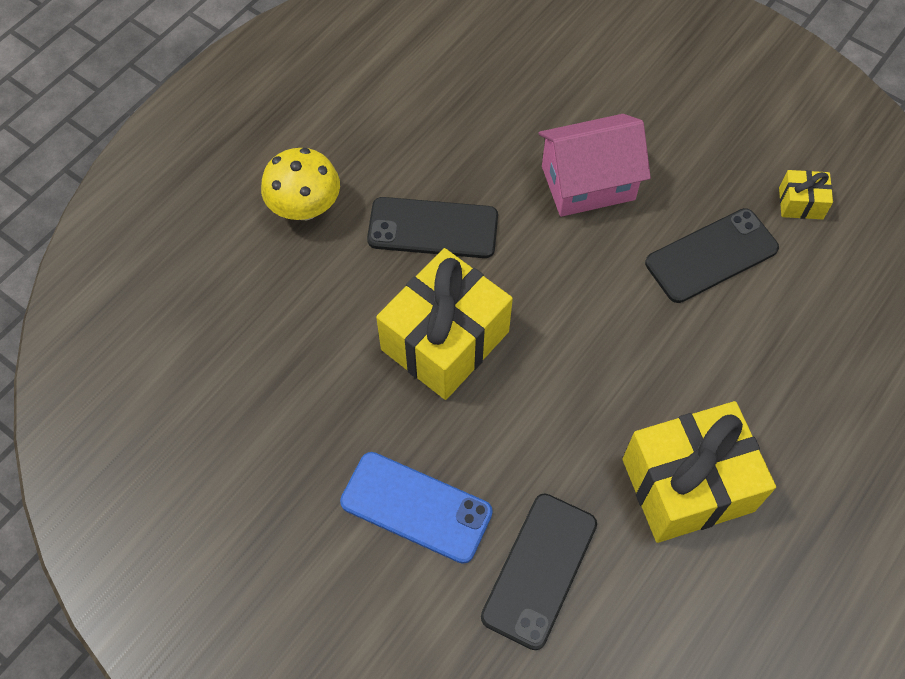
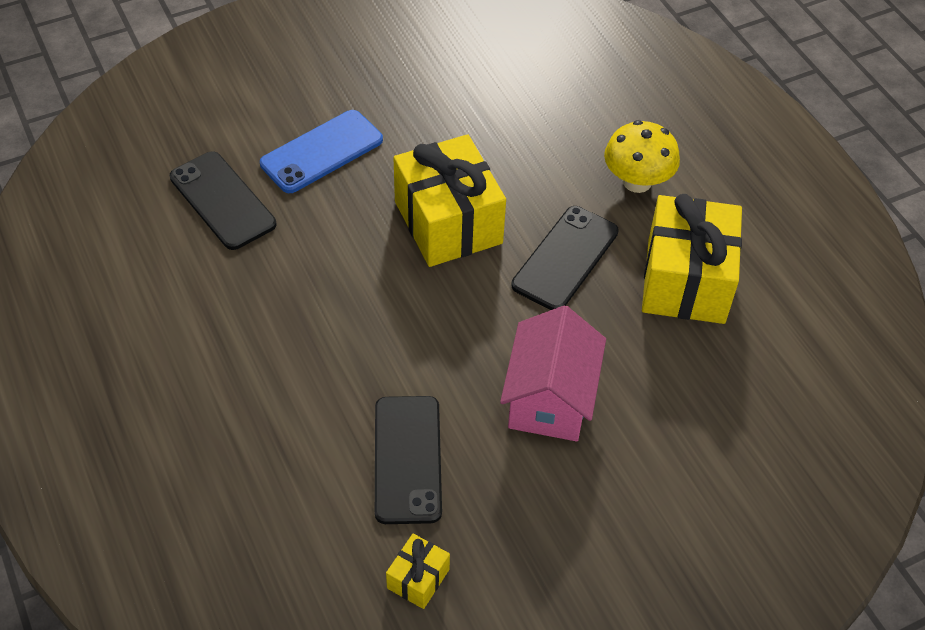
camera: 115 degrees right, 10 degrees down
yellow gift [622,401,776,543] -> yellow gift moved to [642,194,742,324]

